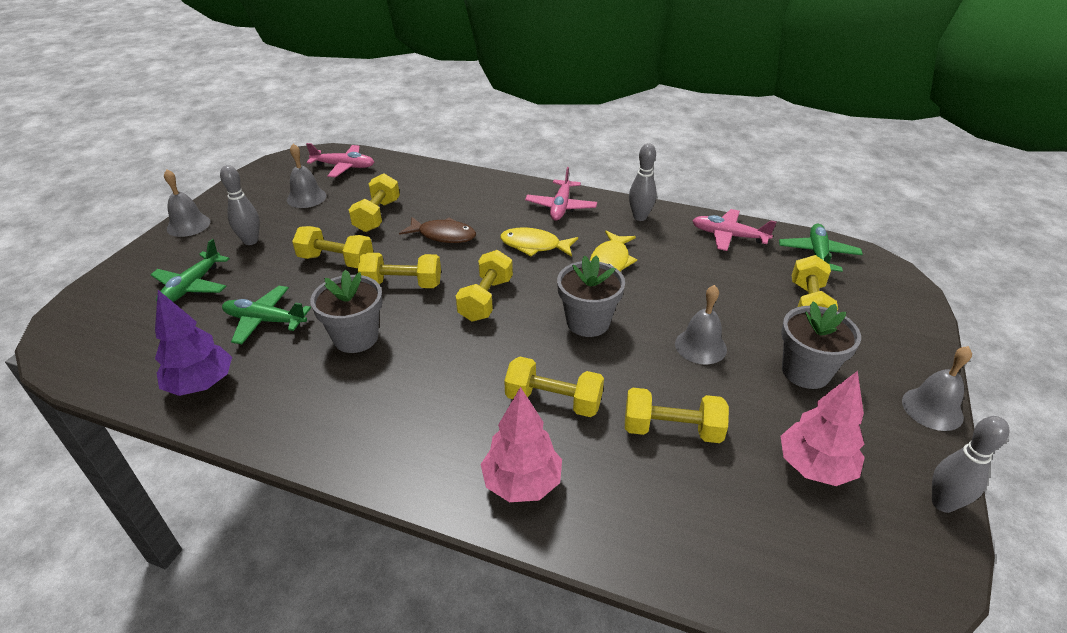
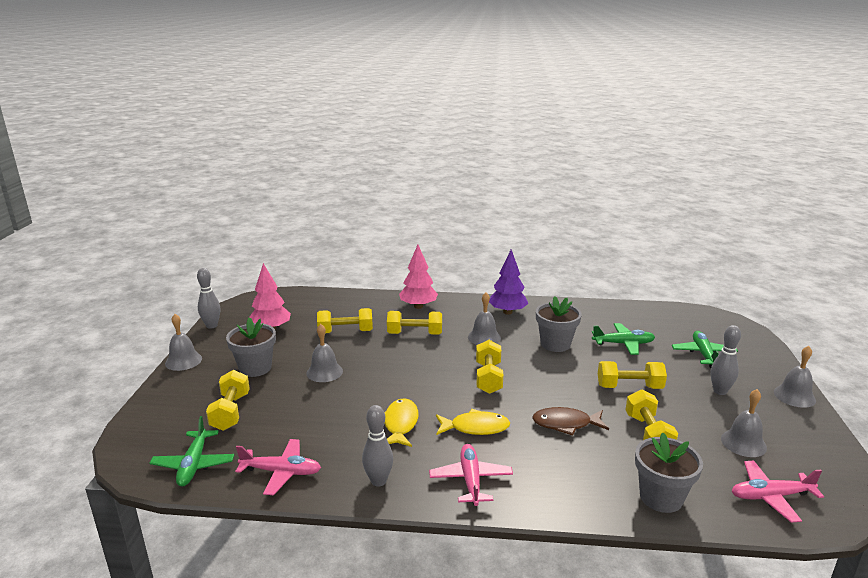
camera: 165 degrees right, 15 degrees down
purple tree [155,290,232,396] -> purple tree moved to [489,249,528,315]
yellow dumbbell [358,253,441,288] -> none
grey flower pot [557,255,625,337] -> grey flower pot moved to [635,432,703,513]
none -> grey bell [468,293,501,345]

